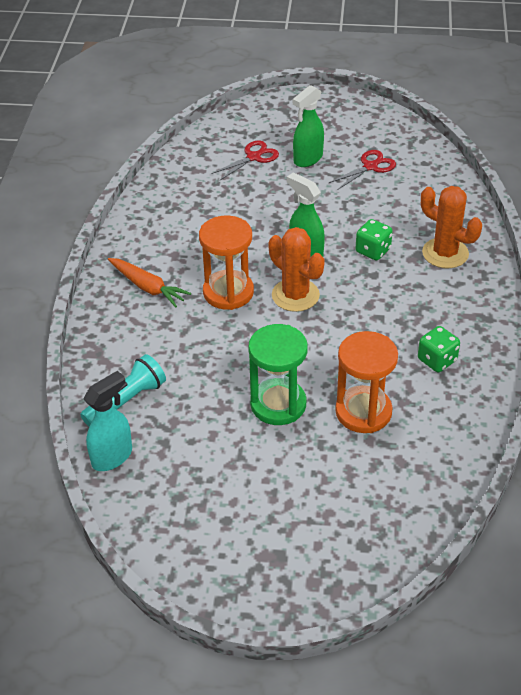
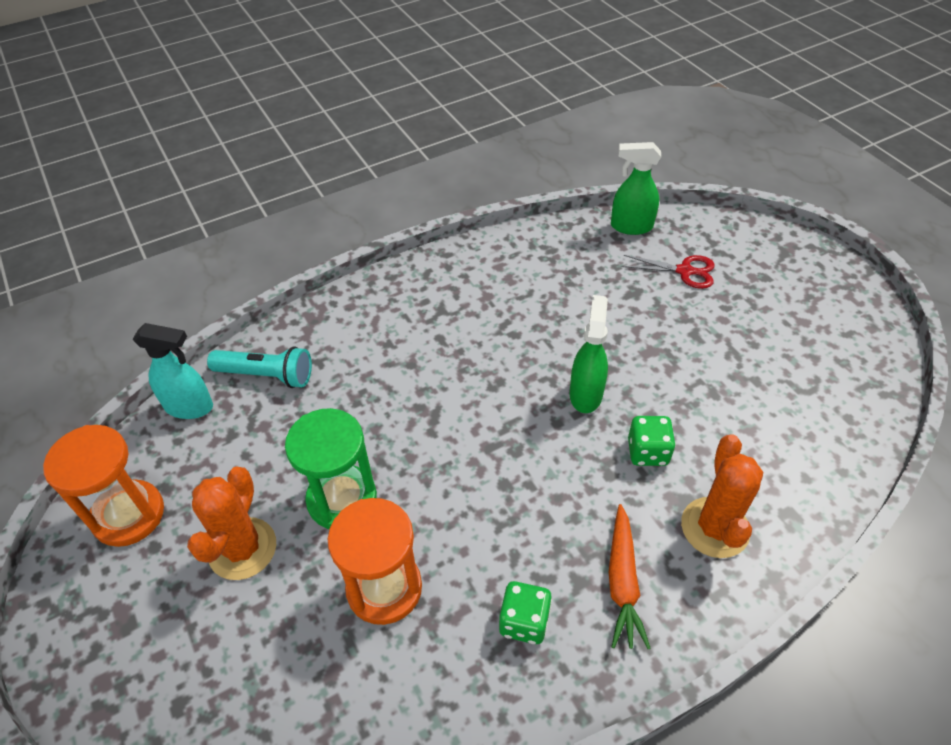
camera: 55 degrees right, 5 degrees up
orange carrot [108,258,191,307] -> orange carrot moved to [609,504,651,649]
orange hourglass [199,216,254,310] -> orange hourglass moved to [43,425,164,547]
orange cactus [269,227,325,312] -> orange cactus moved to [187,466,276,580]
green spray bottle [293,85,324,167] -> green spray bottle moved to [611,142,661,235]
red scissors [329,150,396,190] -> none

